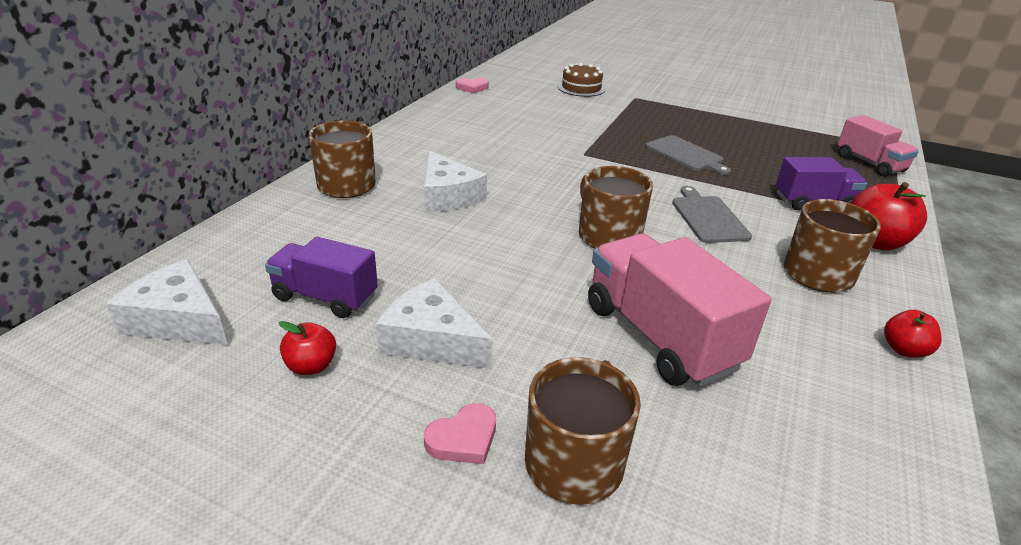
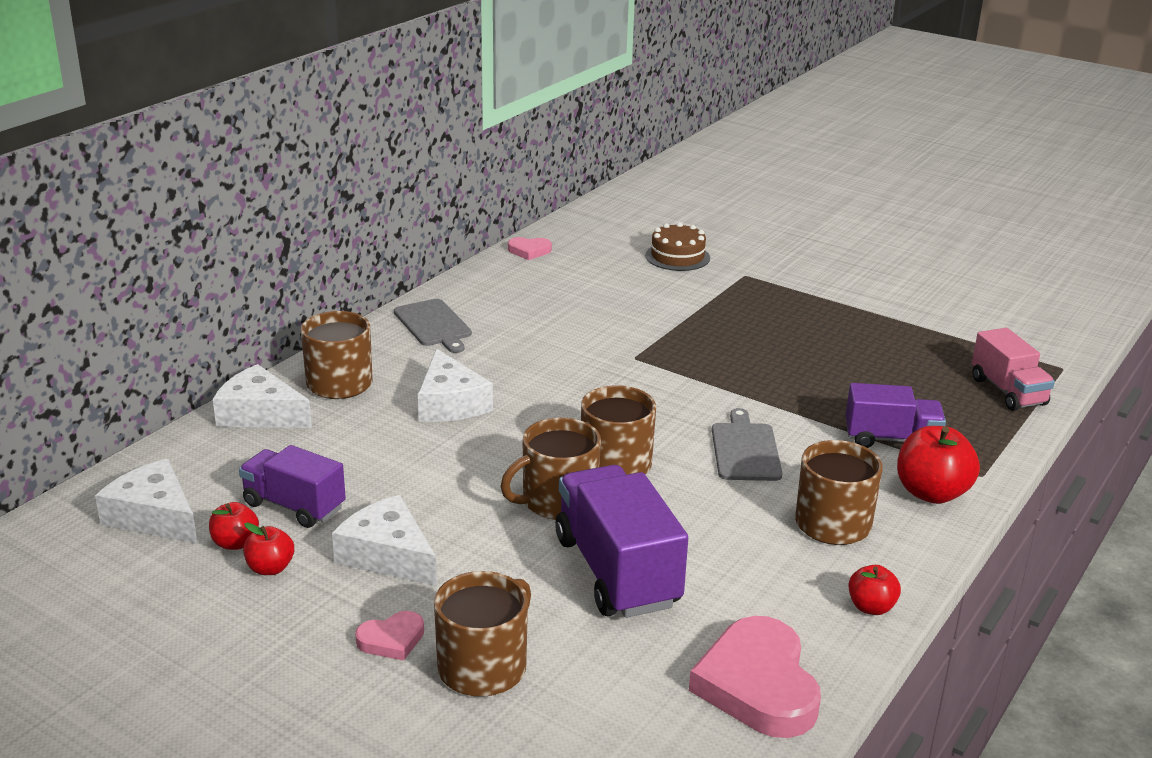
camera: 10 degrees right, 5 degrees down
pink truck [588,233,771,387] -> purple truck [555,465,688,618]
grey cutting board [645,135,731,175] -> grey cutting board moved to [394,299,472,353]
none -> red apple [209,502,259,550]
none -> white cheese [213,364,312,428]
none -> brown mug [500,418,601,520]
none -> pink heart [689,616,821,738]

